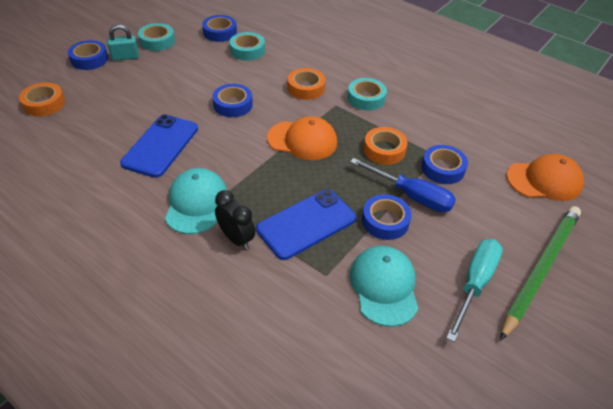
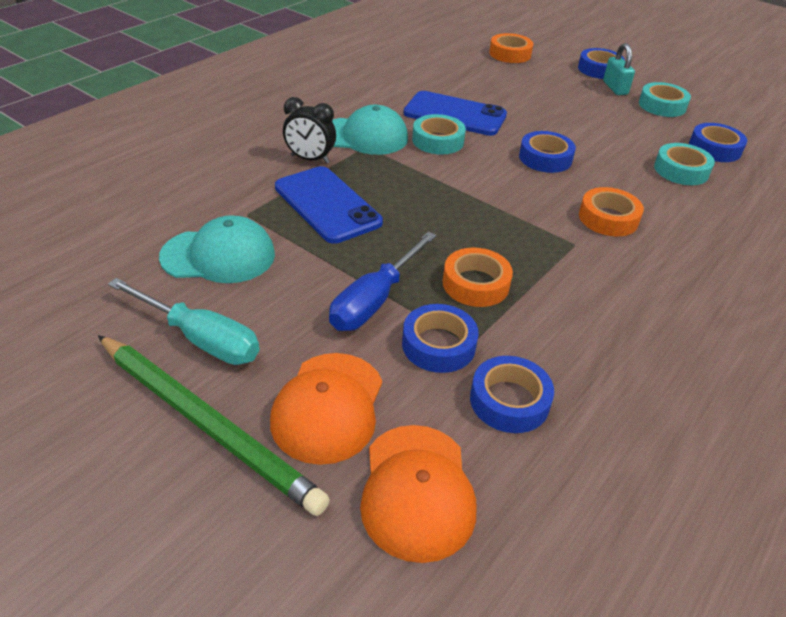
camera: 90 degrees right, 5 degrees down
black clock [215,190,255,250] -> black clock turned 60 degrees clockwise [283,97,336,164]
orange cap [267,116,337,160] -> orange cap moved to [270,353,382,465]
turquoise tape [347,78,387,110] -> turquoise tape moved to [412,114,466,155]
blue tape [362,194,412,240] -> blue tape moved to [470,356,554,433]

